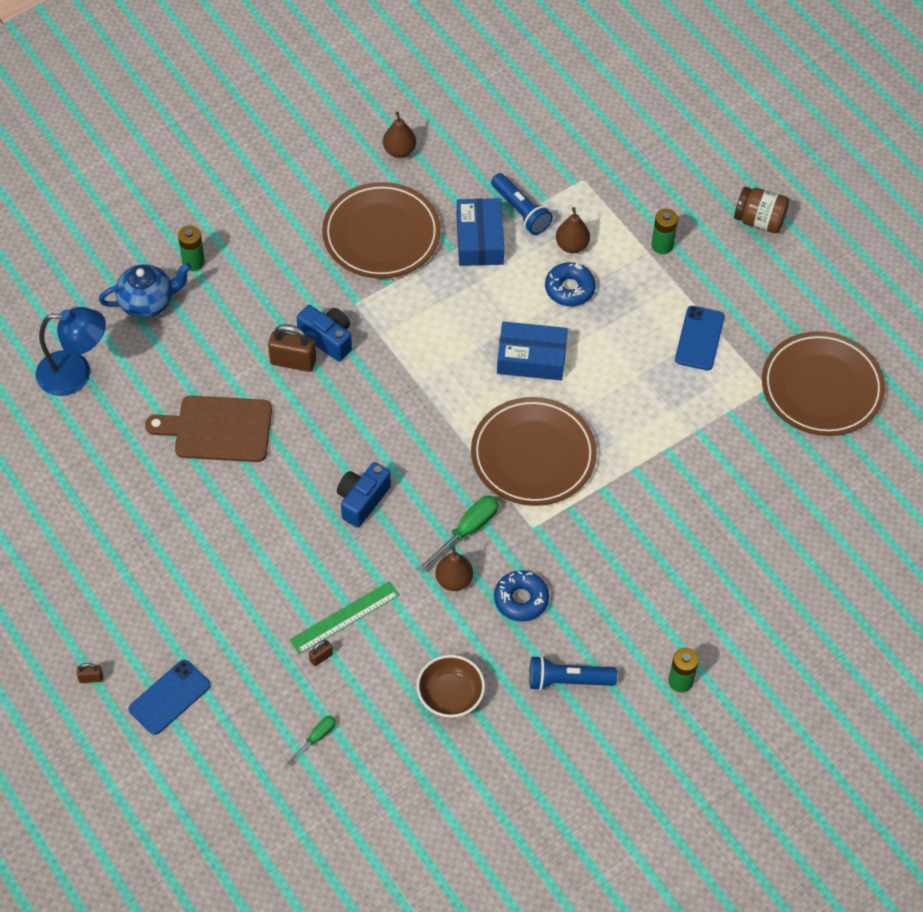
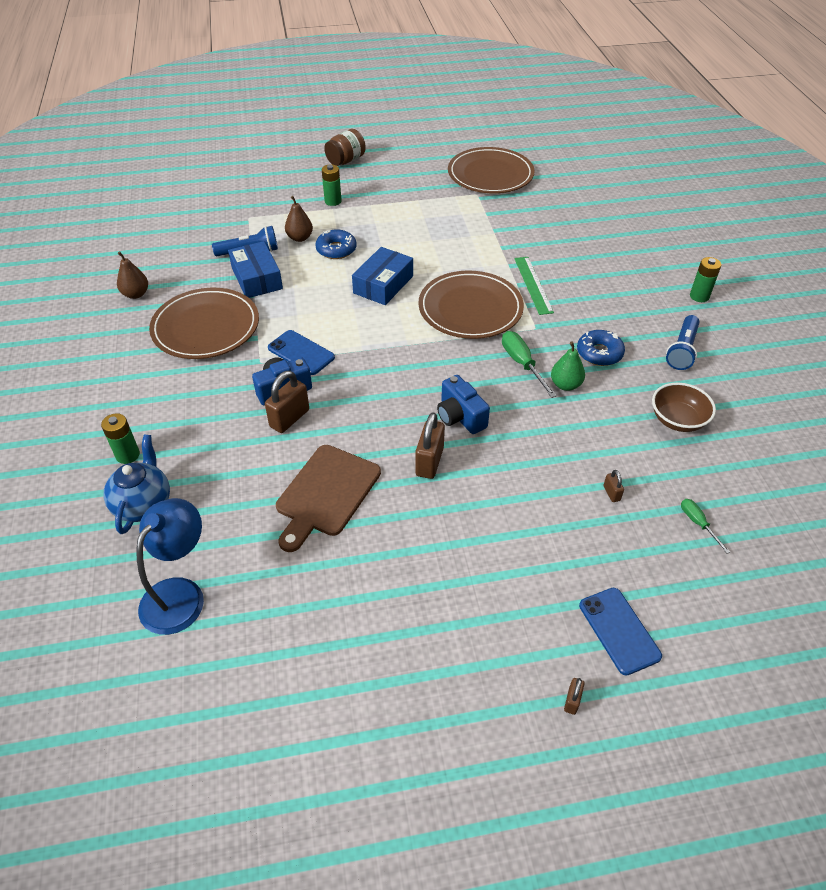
camera: 65 degrees left, 10 degrees down
green ruler [289,581,400,654] -> green ruler moved to [514,257,554,315]
brown pear [435,546,473,591] -> green pear [551,341,585,391]
blue box [457,198,504,266] -> blue box turned 45 degrees clockwise [228,241,283,298]
blue phone [675,306,724,370] -> blue phone moved to [268,330,335,375]
none -> brown padlock [415,412,445,479]

